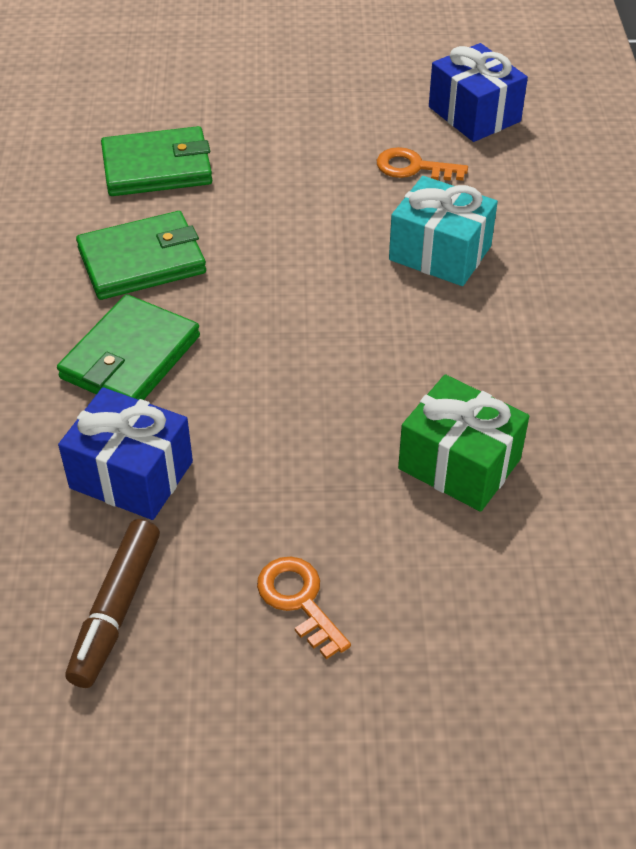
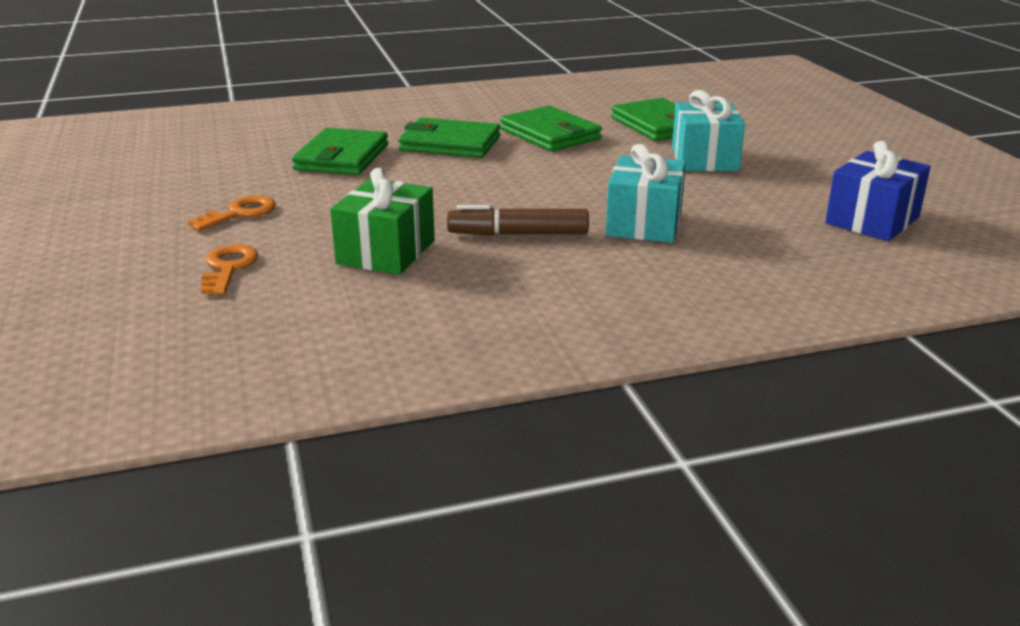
camera: 75 degrees right, 20 degrees down
blue gift [58,387,193,520] -> green wallet [292,128,388,175]
brown marker [65,519,160,688] -> brown marker moved to [447,205,589,236]
orange key [377,147,468,181] -> orange key moved to [201,244,259,295]
none -> turquoise gift [672,90,745,171]

